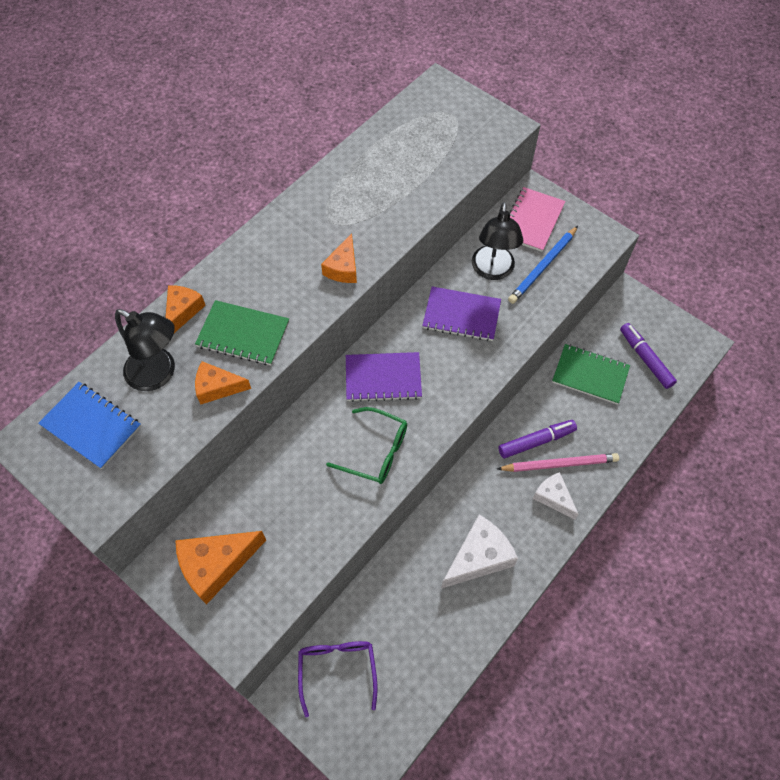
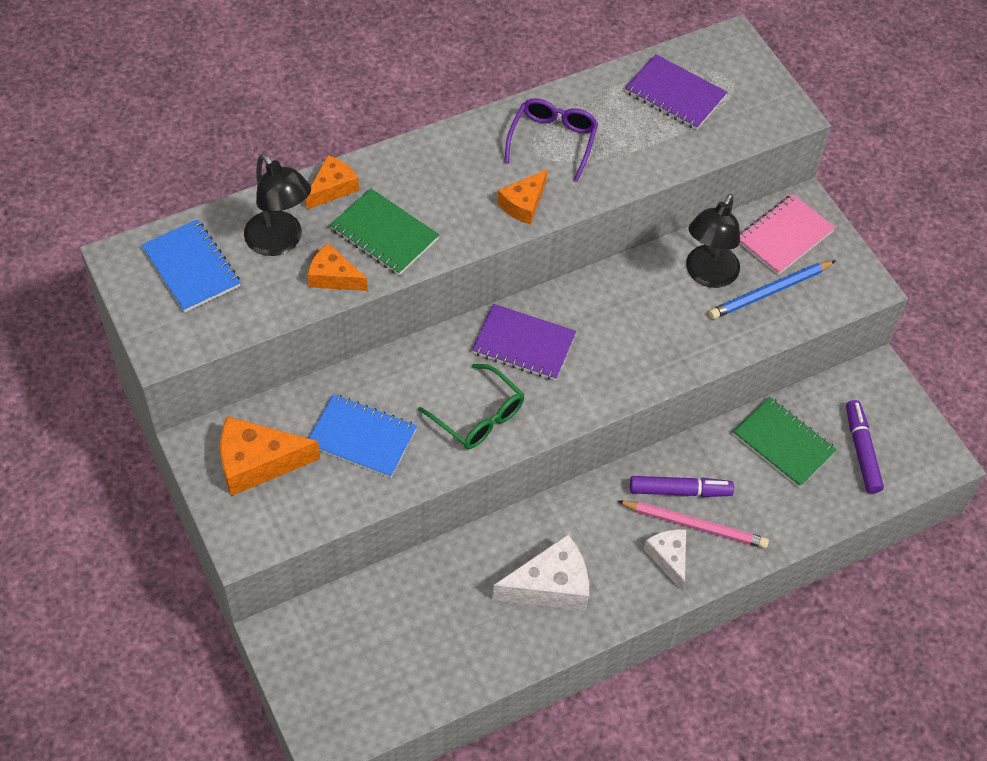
camera: 20 degrees right, 5 degrees down
purple glasses [298,641,377,717] -> purple glasses moved to [504,98,598,182]
purple notebook [422,286,501,341] -> purple notebook moved to [625,54,727,130]
none -> blue notebook [308,394,417,478]

